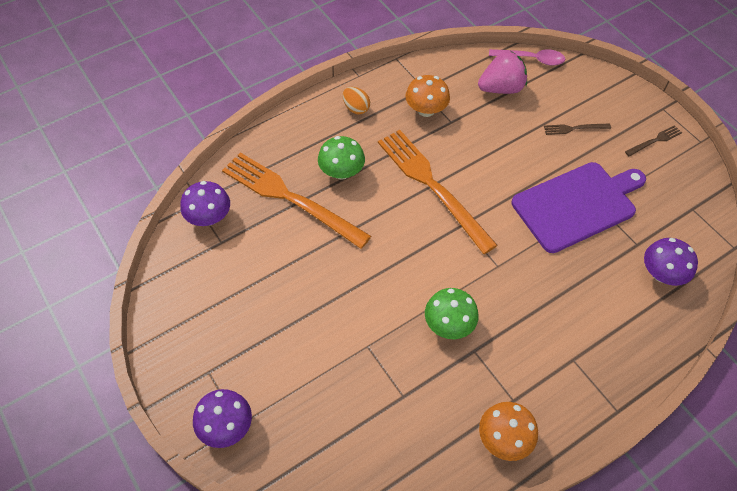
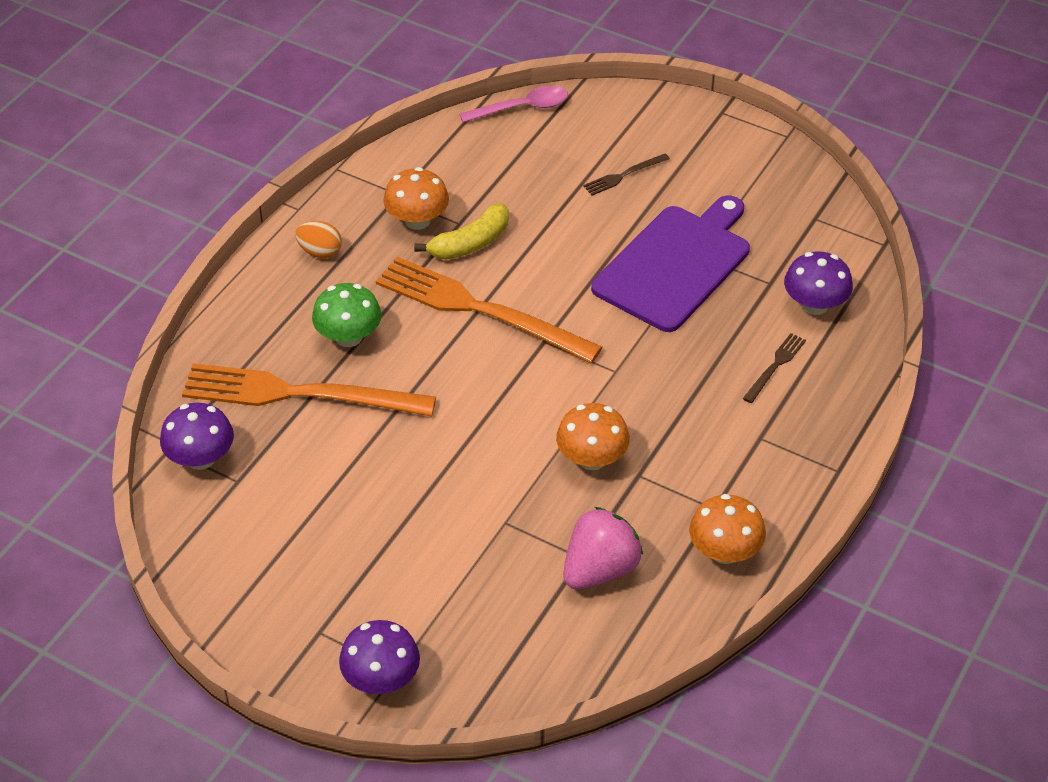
camera: 25 degrees left, 10 degrees down
green mushroom [425,288,479,339] -> orange mushroom [556,403,630,470]
pink strawberry [478,51,527,94] -> pink strawberry moved to [563,507,643,590]
brown fork [625,125,682,157] -> brown fork moved to [743,333,806,403]
none -> yellow banana [414,203,509,259]

